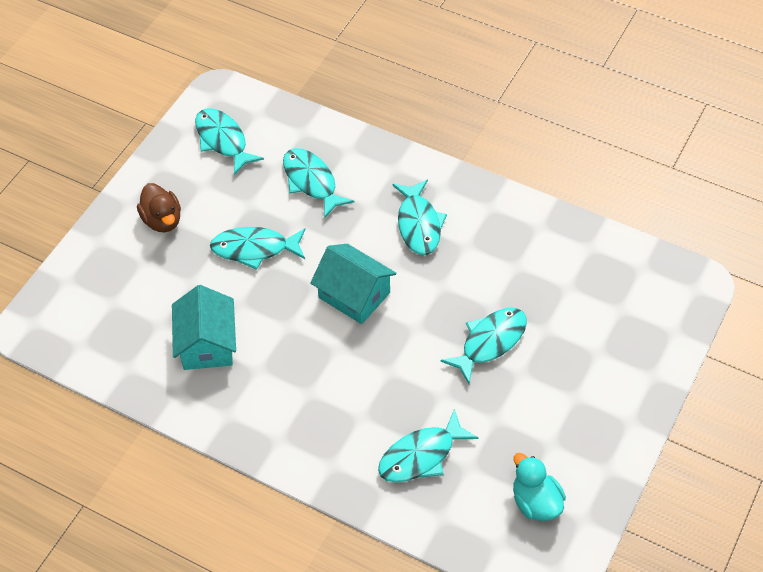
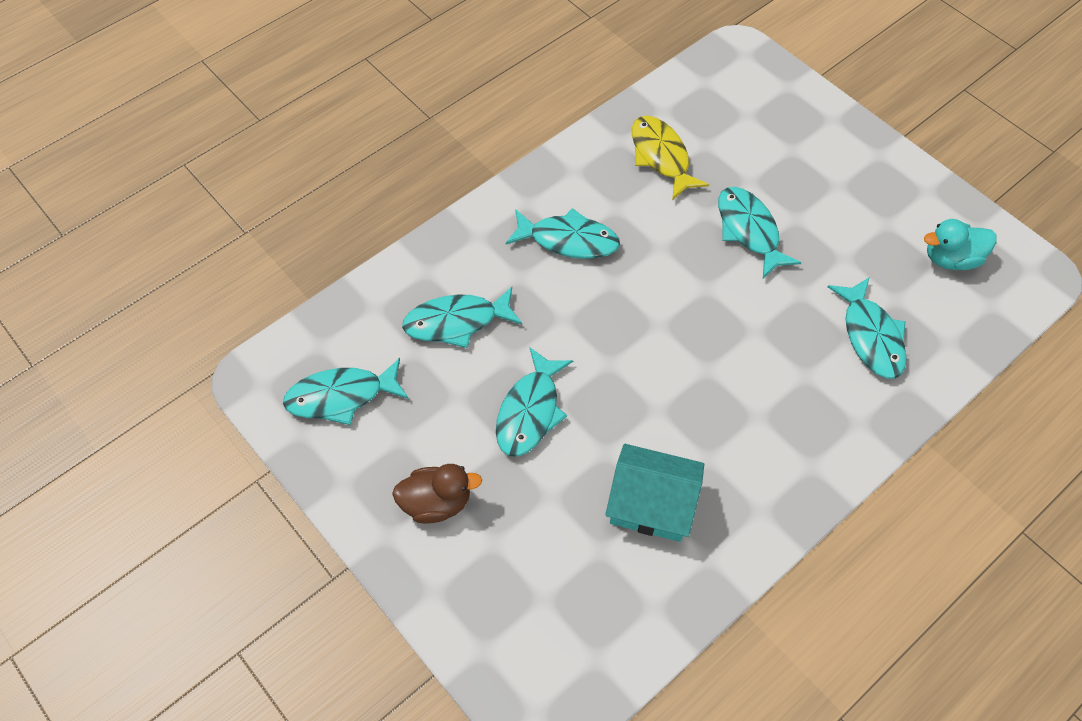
camera: 70 degrees left, 5 degrees up
turquoise house [310,244,397,324] -> none
none -> yellow fish [632,116,709,200]

